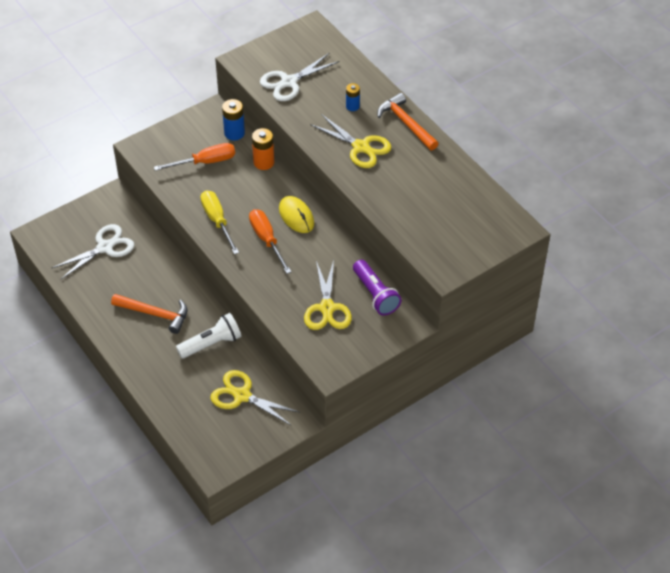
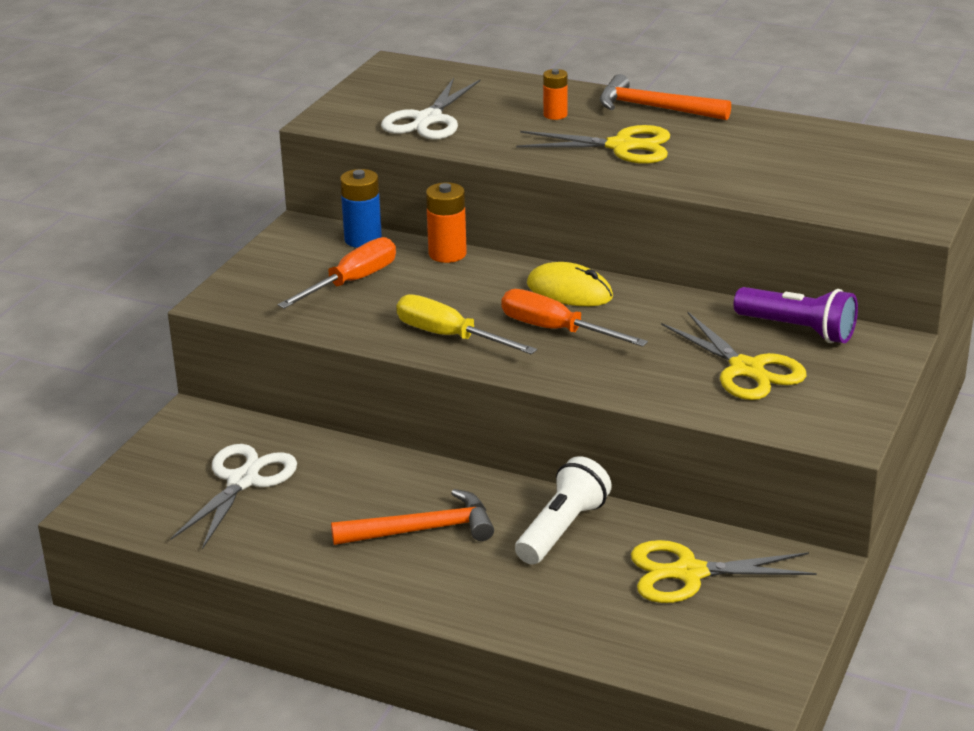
camera: 30 degrees left, 20 degrees down
blue battery [346,83,360,111] -> orange battery [543,69,568,120]

